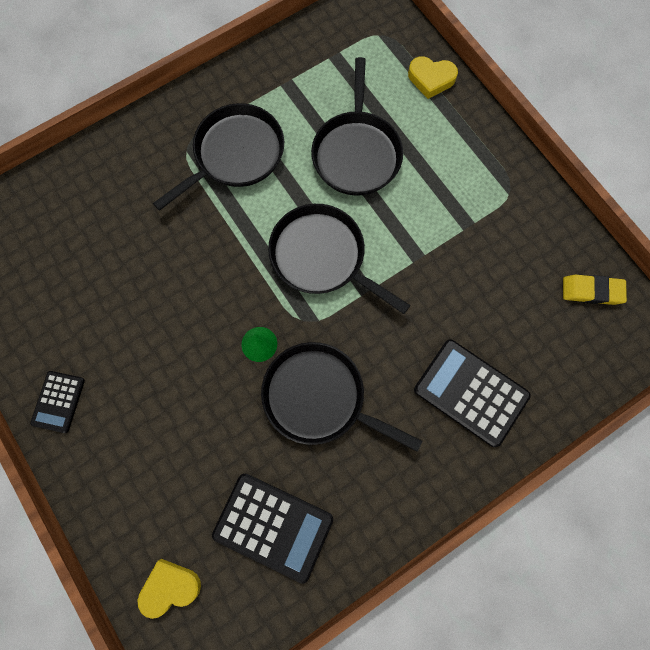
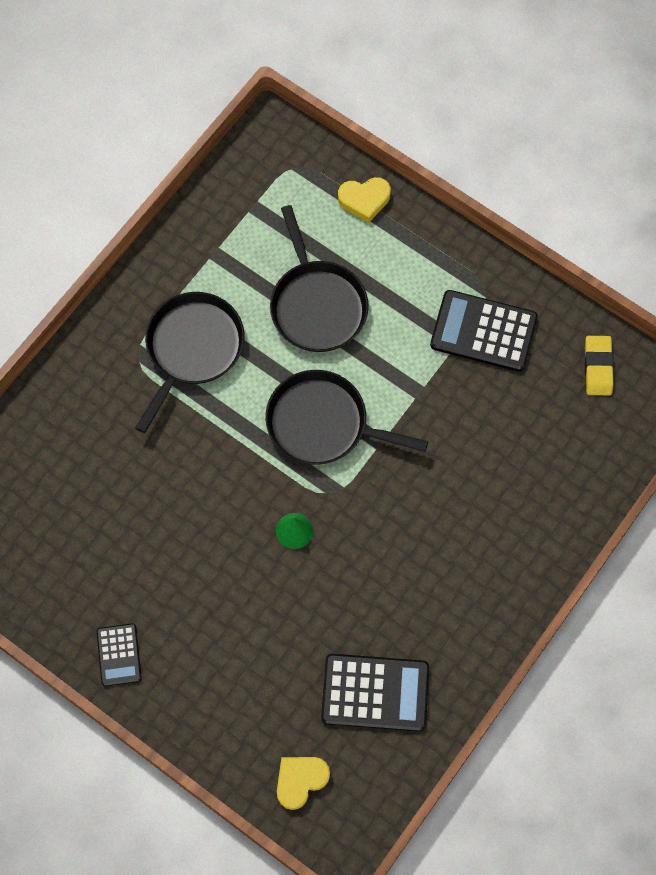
camera: 20 degrees left, 5 degrees down
black pan [261,342,422,452] -> none
black calculator [414,340,531,447] -> black calculator moved to [430,290,538,372]
yellow eraser [563,275,627,305] -> yellow eraser turned 75 degrees counterclockwise [585,336,614,395]

